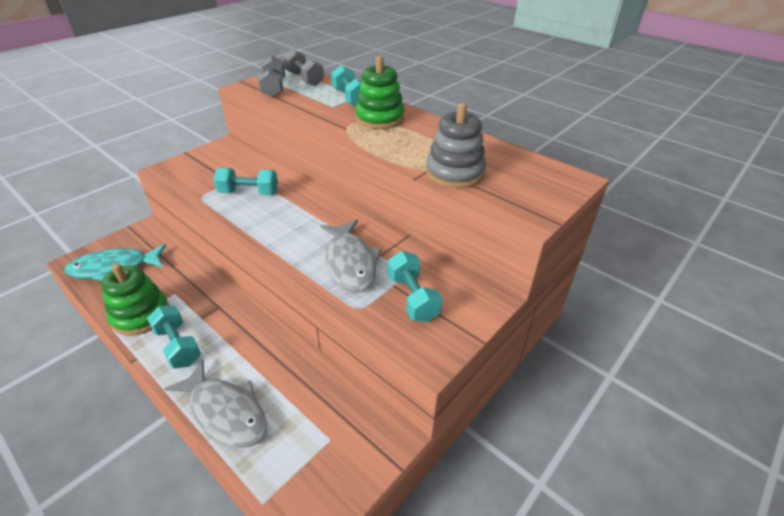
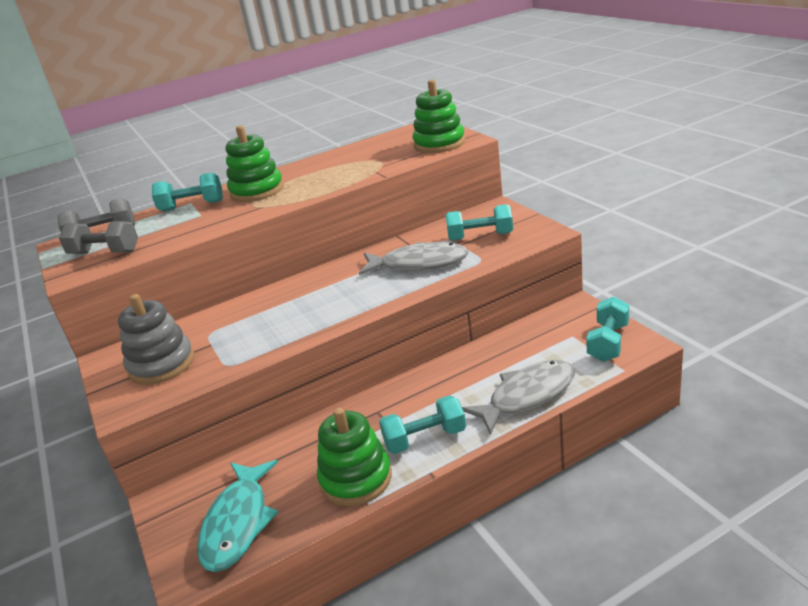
camera: 65 degrees left, 10 degrees down
turquoise dumbbell [214,168,278,195] -> turquoise dumbbell moved to [586,297,629,362]
grey stacking toy [426,103,486,188] -> grey stacking toy moved to [118,294,194,385]
none -> green stacking toy [412,80,465,153]

